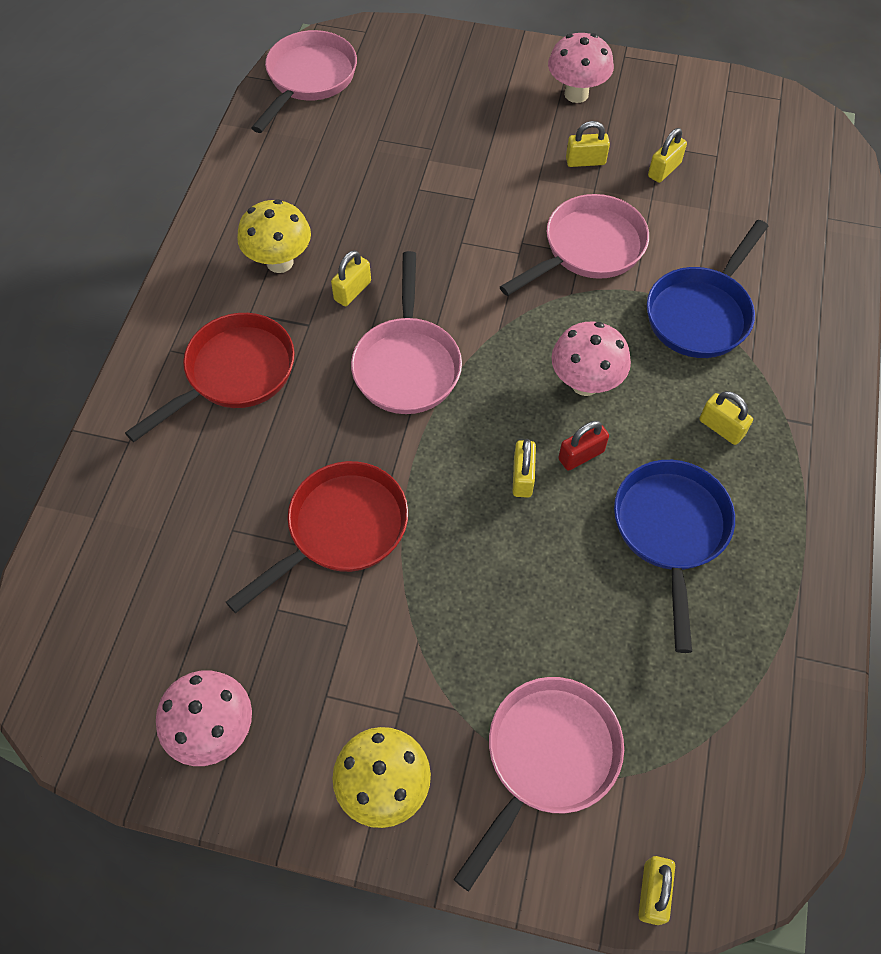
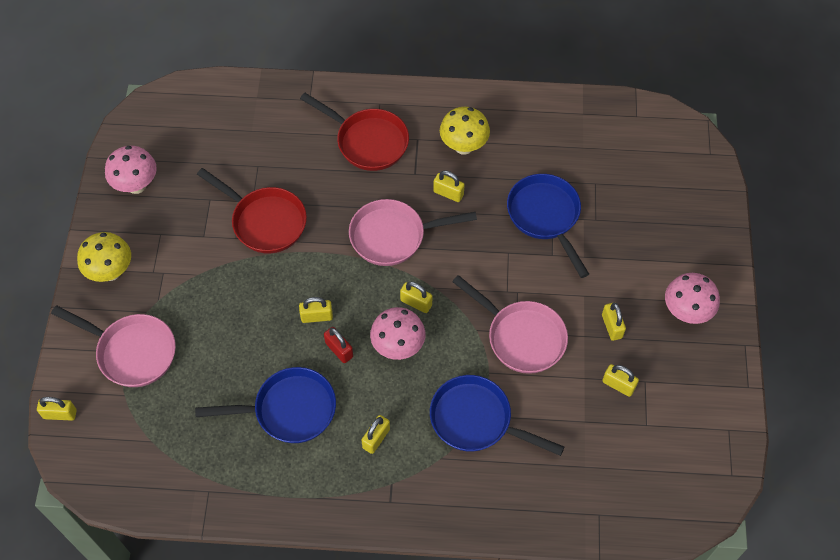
camera: 80 degrees right, 0 degrees up
pink pan [251,30,357,133] -> none
none -> yellow padlock [400,282,432,313]
none -> blue pan [507,174,589,278]

